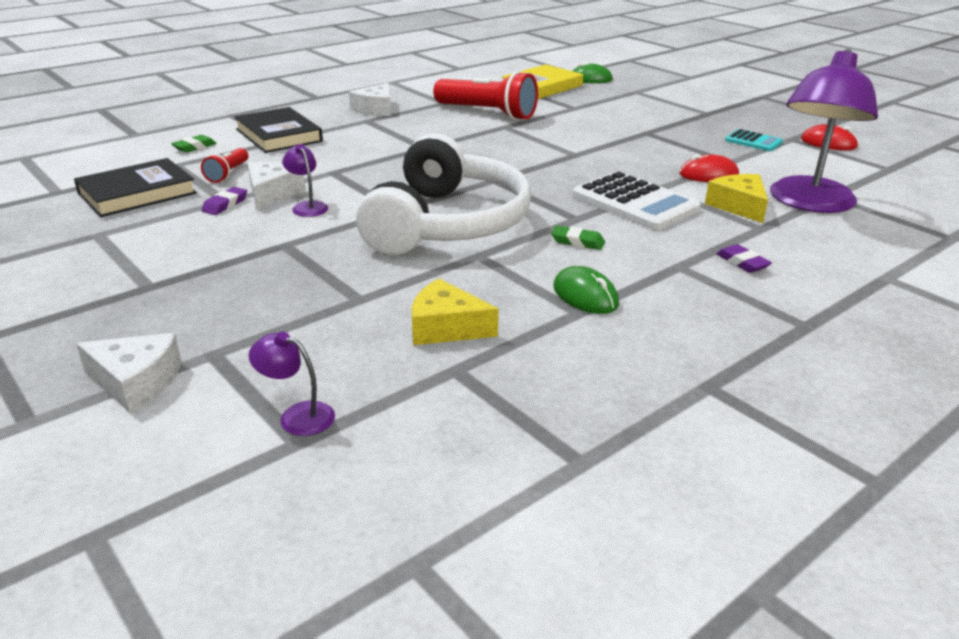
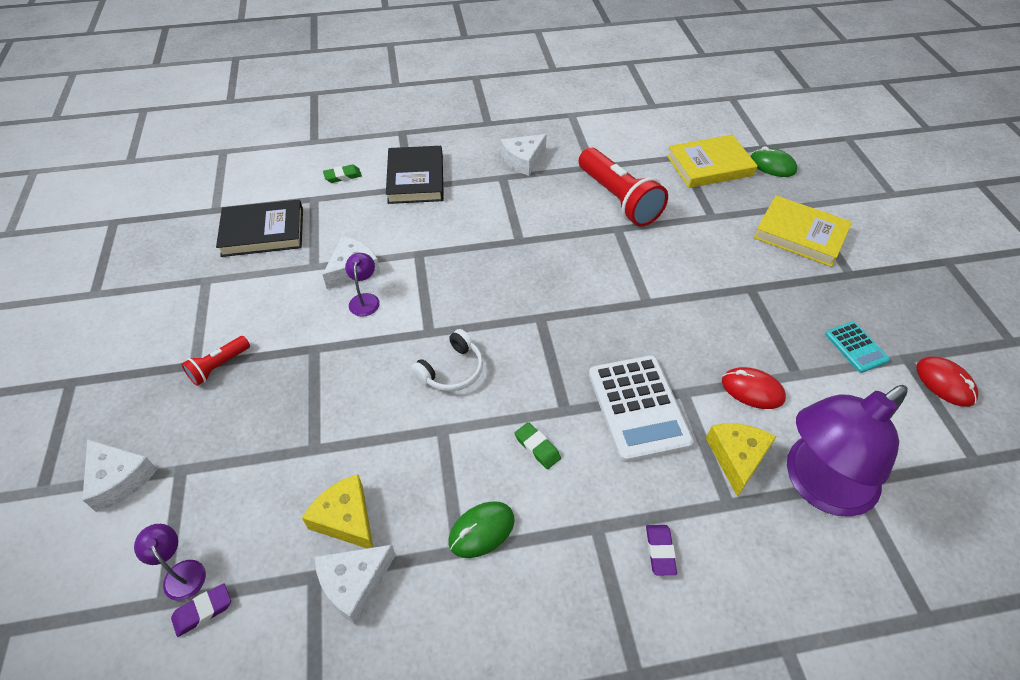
camera: 30 degrees right, 20 degrees up
red flashlight [201,148,248,183] -> red flashlight moved to [181,336,250,386]
purple eraser [201,187,247,215] -> purple eraser moved to [171,583,231,637]
white headphones [356,133,531,255] -> white headphones [411,329,483,392], size x0.42
green mouse [553,266,619,314] -> green mouse turned 60 degrees clockwise [449,501,515,558]
none -> white cheese [315,545,396,625]
none -> yellow book [754,195,852,267]

